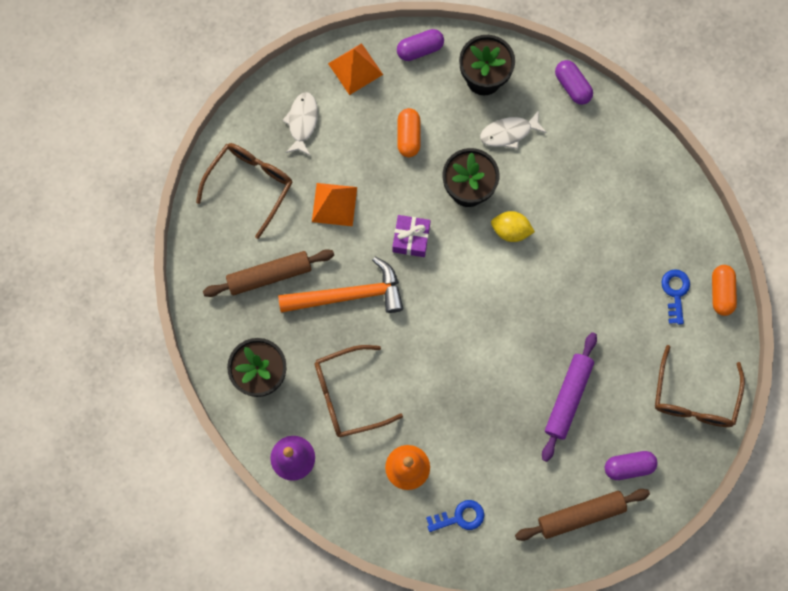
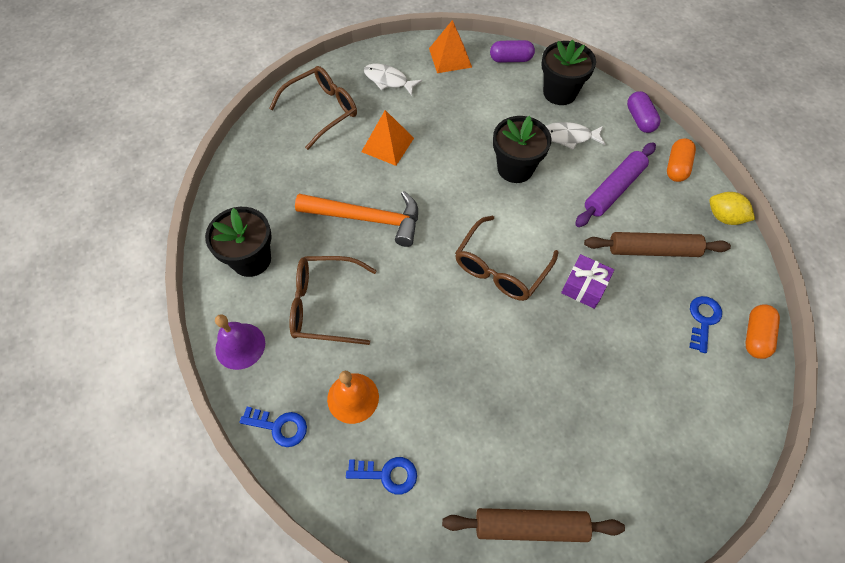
camera: 20 degrees right, 15 degrees down
brown rolling pin [203,249,334,297] -> brown rolling pin moved to [584,232,731,257]
white fish [282,92,318,155] -> white fish turned 90 degrees counterclockwise [364,64,422,96]
purple gift [392,215,431,257] -> purple gift moved to [561,254,614,309]
orange capsule [397,108,420,157] -> orange capsule moved to [667,138,696,182]
yellow lemon [491,211,535,242] -> yellow lemon moved to [709,192,755,225]
purple rolling pin [542,332,597,462] -> purple rolling pin moved to [575,142,656,227]
purple capsule [605,451,658,480] -> none
brown glasses [655,345,745,427] -> brown glasses moved to [455,216,558,301]
none -> blue key [239,407,307,447]

